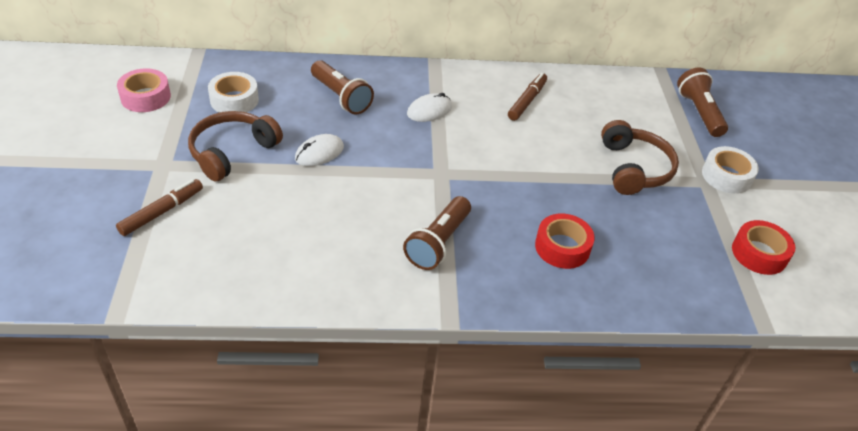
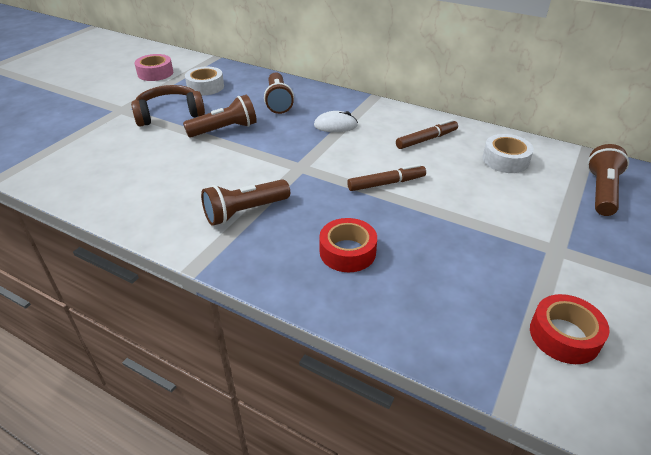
camera: 35 degrees right, 5 degrees down
brown marker [116,179,203,236] -> brown marker moved to [347,164,426,191]
white mouse [295,134,344,166] -> brown flashlight [183,95,257,137]
brown headphones [601,120,679,195] -> none
white tape [702,146,759,194] -> white tape moved to [483,134,534,173]

